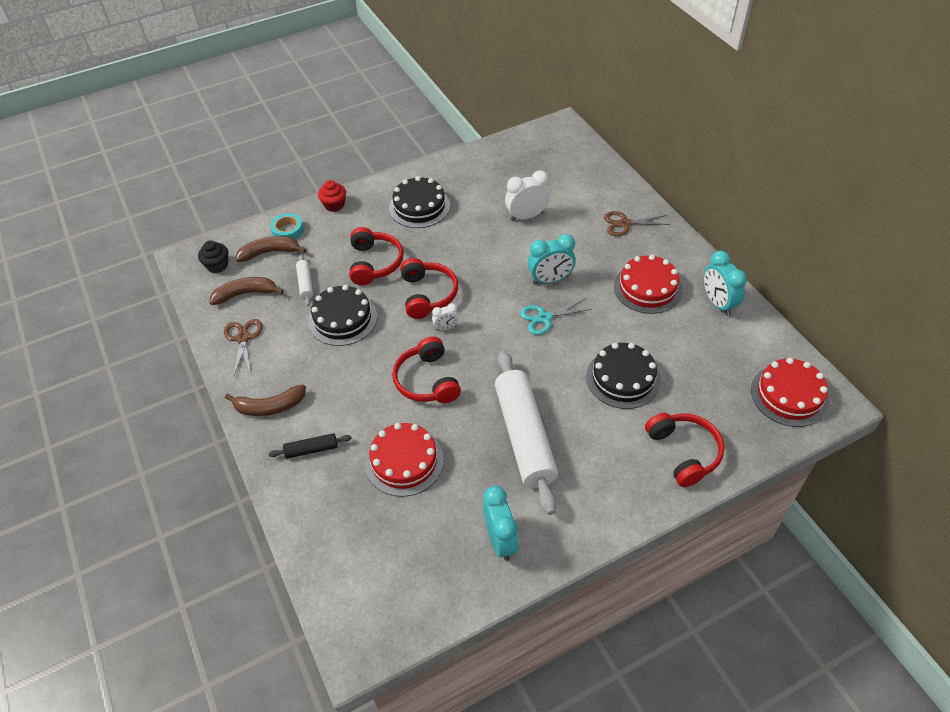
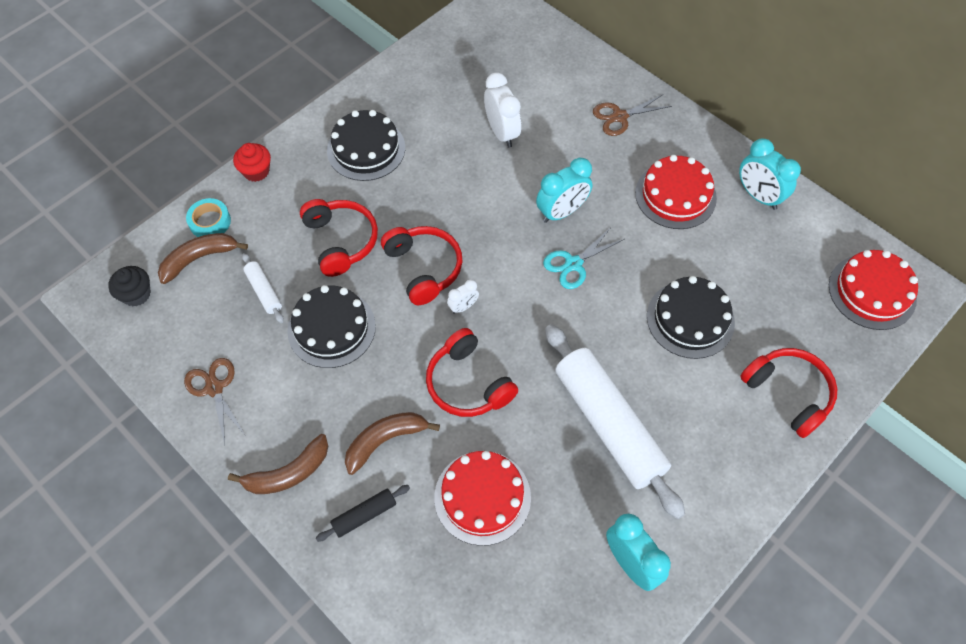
camera: 20 degrees left, 10 degrees up
brown banana [210,277,284,305] -> brown banana moved to [345,412,440,475]
white clock [505,171,550,221] -> white clock turned 105 degrees clockwise [484,72,521,148]

